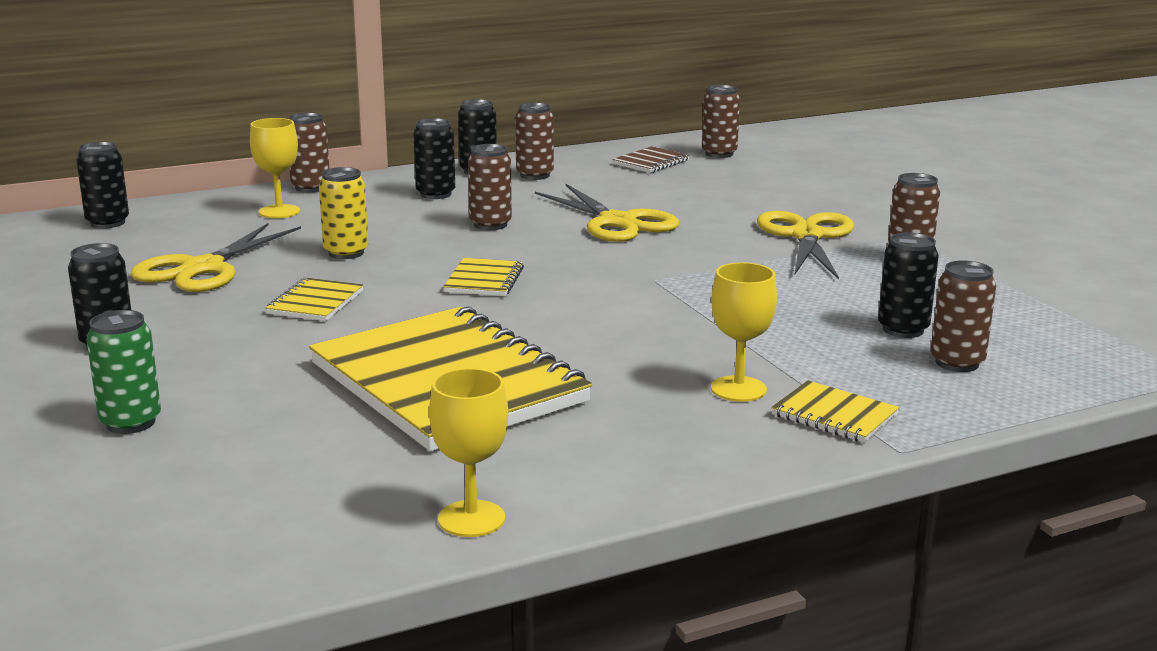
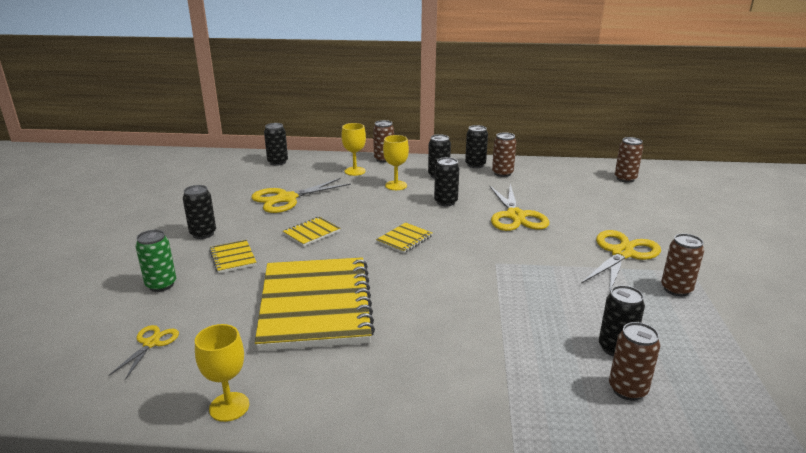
camera: 30 degrees right, 5 degrees up
yellow can [319,167,368,259] -> none
brown can [468,144,512,230] -> black can [434,157,459,206]
brown notebook [612,146,690,173] -> none
yellow goblet [711,262,777,402] -> yellow goblet moved to [383,135,409,190]
yellow notebook [771,381,900,443] -> yellow notebook moved to [209,240,257,273]
none -> yellow scissors [108,325,179,380]

